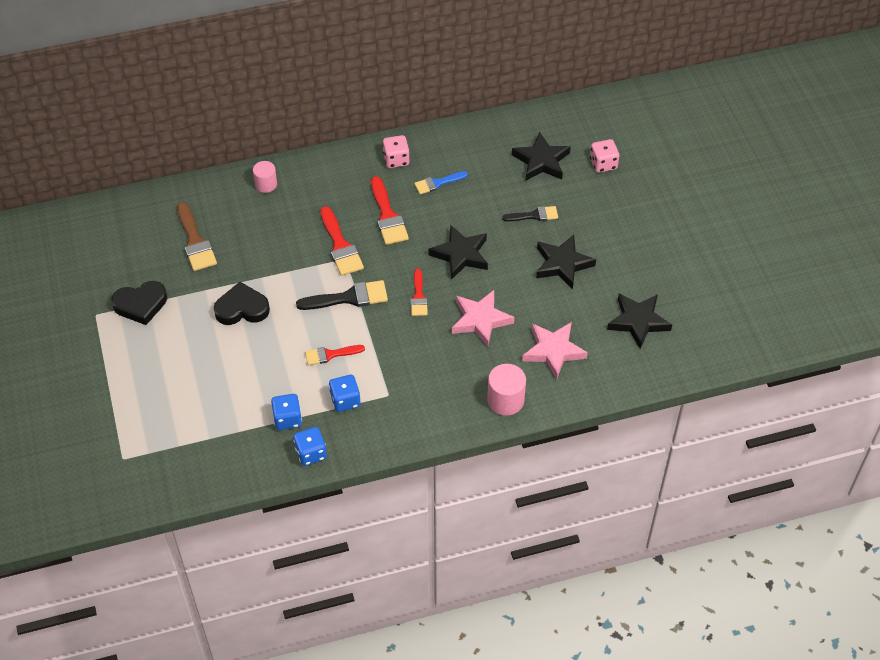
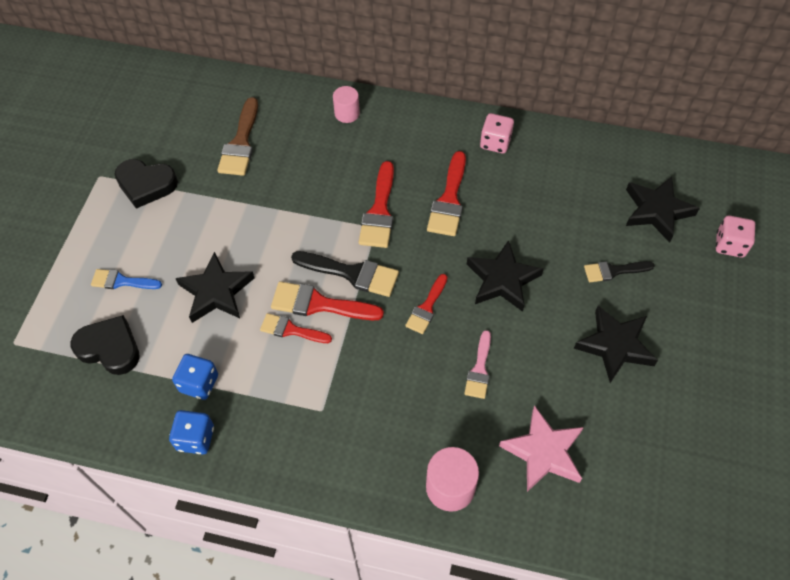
camera: 30 degrees right, 5 degrees up
black heart [214,282,270,325] -> black heart moved to [71,315,140,375]
blue dice [329,375,361,412] -> none
blue brush [414,171,468,194] -> blue brush moved to [91,269,162,289]
pink star [452,290,514,347] -> pink brush [464,330,491,399]
black brush [502,206,558,221] -> black brush turned 150 degrees clockwise [584,261,655,282]
black star [607,294,672,349] -> black star moved to [175,252,255,323]
none -> red brush [271,281,384,320]

